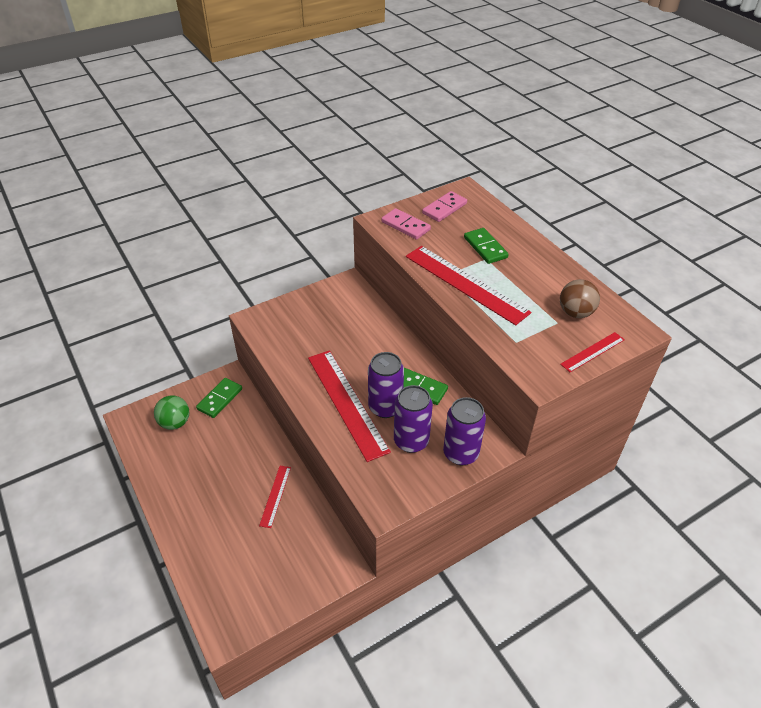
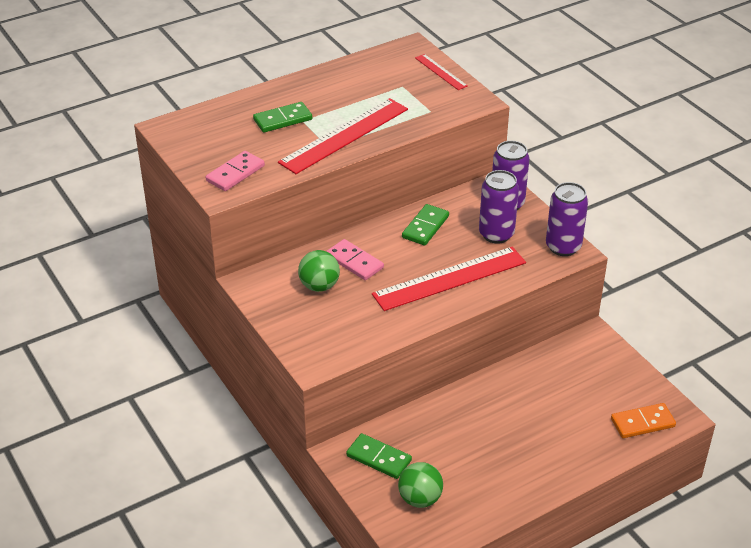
camera: 90 degrees left, 5 degrees down
red ruler [259,466,291,528] -> none
purple can [368,352,404,418] -> purple can moved to [546,182,588,256]
pink domino [422,191,467,222] -> pink domino moved to [327,239,384,280]
brown ball [560,279,600,318] -> none
none -> green ball [298,250,340,292]
none -> orange domino [611,403,676,438]

